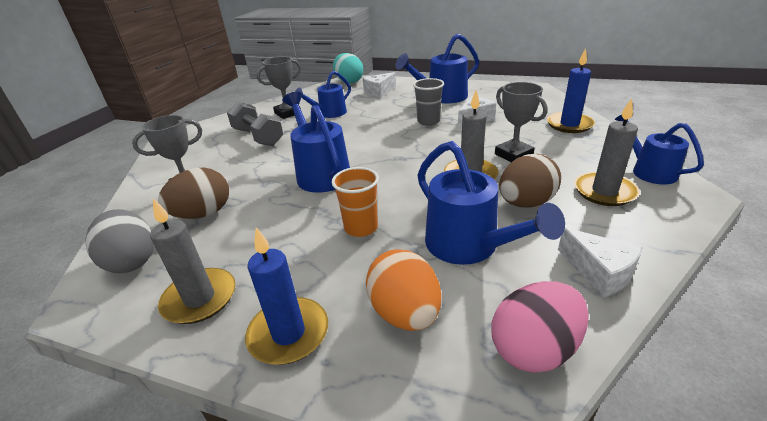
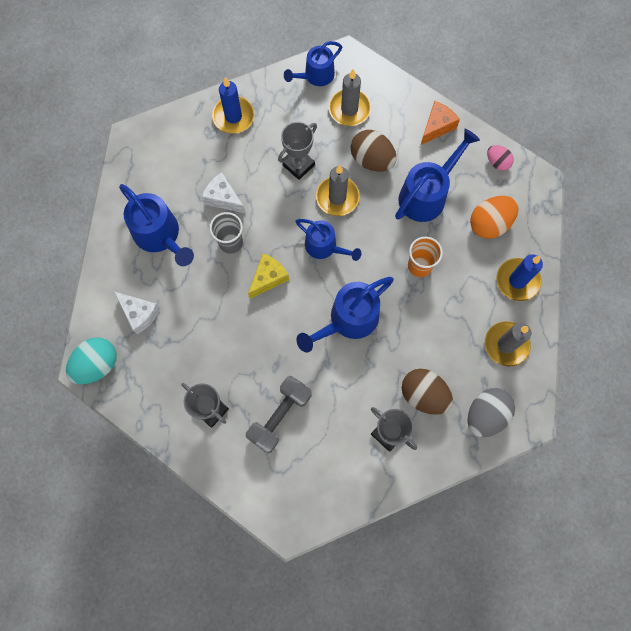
camera: 105 degrees left, 40 degrees up
blue watering can [295,71,351,118] -> blue watering can moved to [295,219,361,261]
pink egg [492,282,589,373] -> pink egg [487,145,514,171], size x0.59
white cheese [558,227,643,298] -> orange cheese [421,101,460,145]
none -> yellow cheese [248,253,289,298]

